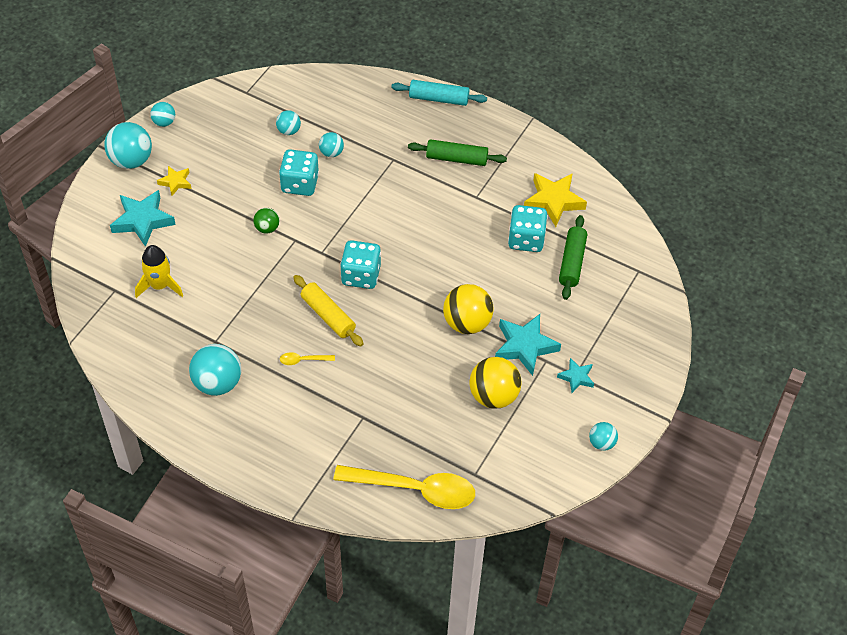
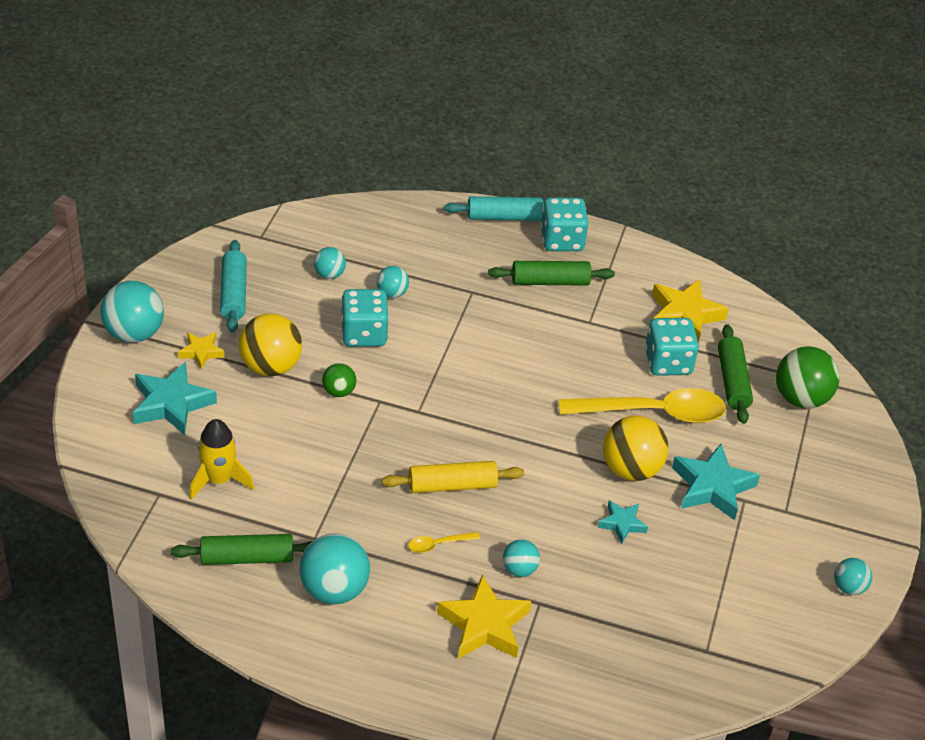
camera: 15 degrees left, 10 degrees down
turquoise ball [150,102,175,127] -> turquoise ball moved to [503,539,540,577]
yellow rolling pin [293,275,364,346] -> yellow rolling pin turned 45 degrees counterclockwise [382,461,524,493]
yellow spoon [333,465,475,509] -> yellow spoon moved to [559,388,726,423]
turquoise dice [340,240,381,289] -> turquoise dice moved to [541,197,588,251]
yellow ball [469,357,522,409] -> yellow ball moved to [239,313,302,376]
turquoise star [557,358,594,393] -> turquoise star moved to [597,500,648,544]
none -> green rolling pin [171,534,312,565]
none -> turquoise rolling pin [220,240,247,332]
none -> yellow star [437,574,531,659]
none -> green ball [776,346,839,409]

